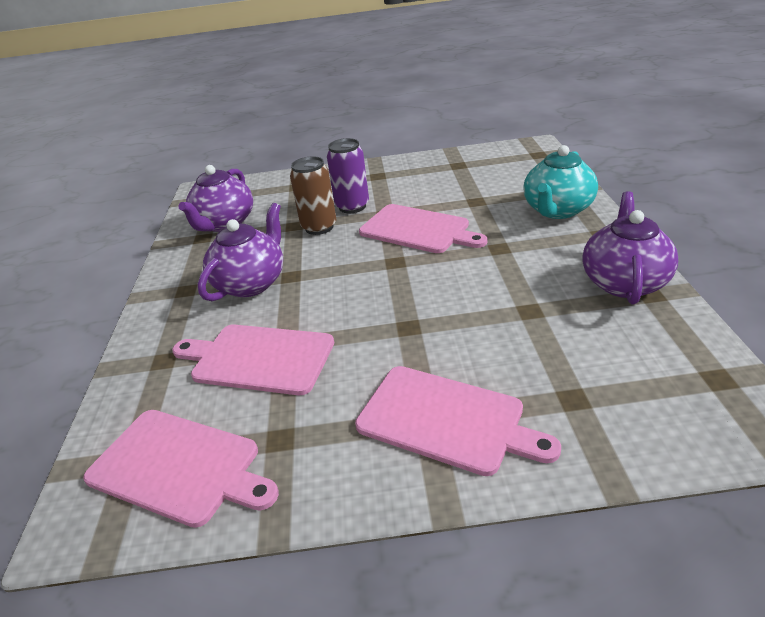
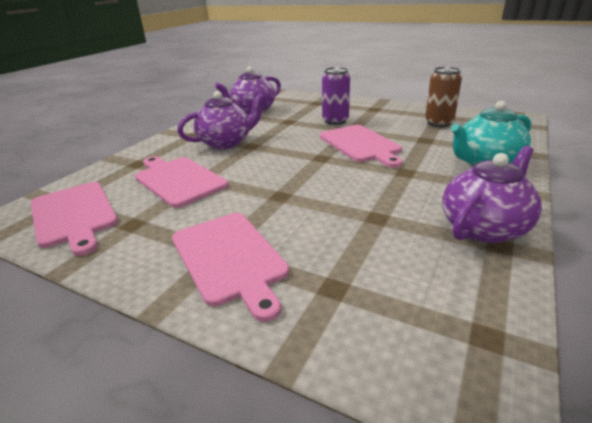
camera: 30 degrees right, 5 degrees down
brown can [290,156,336,235] -> brown can moved to [425,67,462,127]

